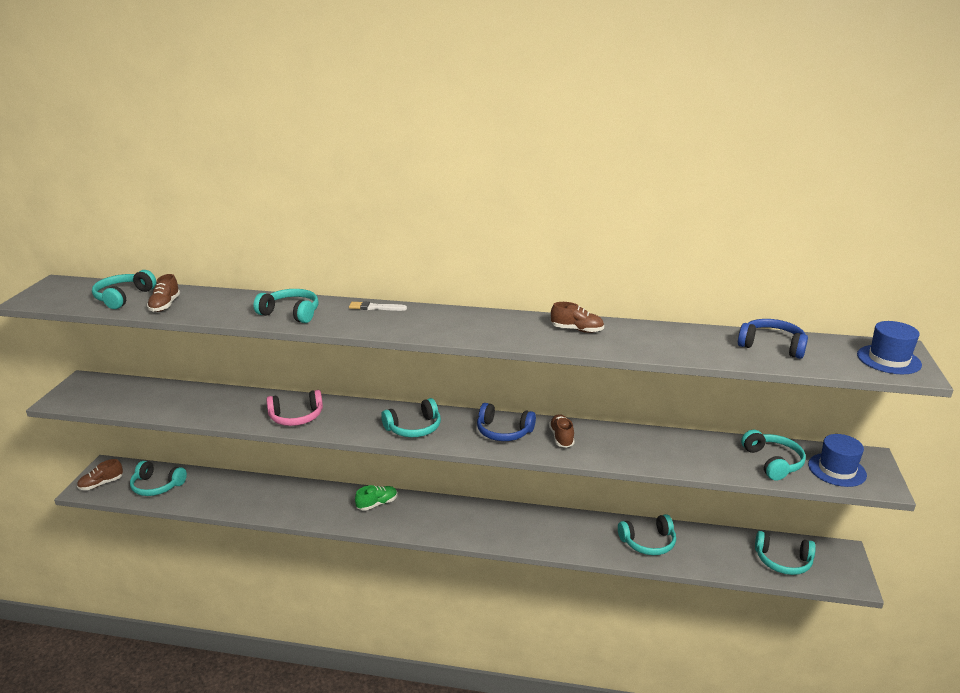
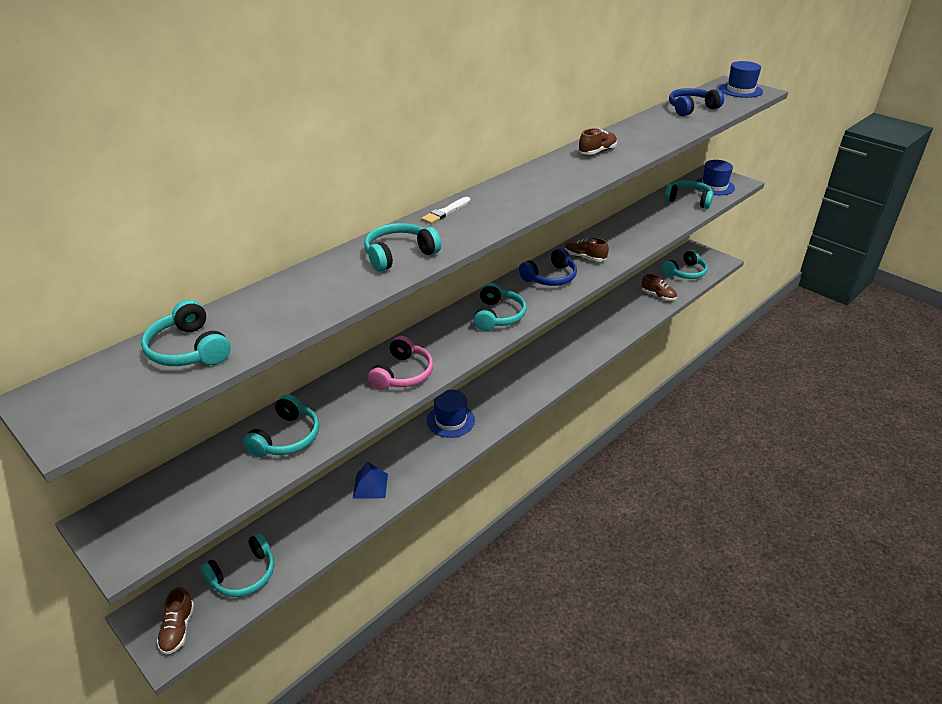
camera: 55 degrees left, 10 degrees up
brown shoe [147,274,180,312] -> brown shoe moved to [641,274,677,301]
green shoe [355,485,397,511] -> blue hat [427,389,475,438]
turquoise headphones [618,514,676,555] -> turquoise headphones moved to [243,394,319,457]
none -> blue pyramid [353,462,388,499]

